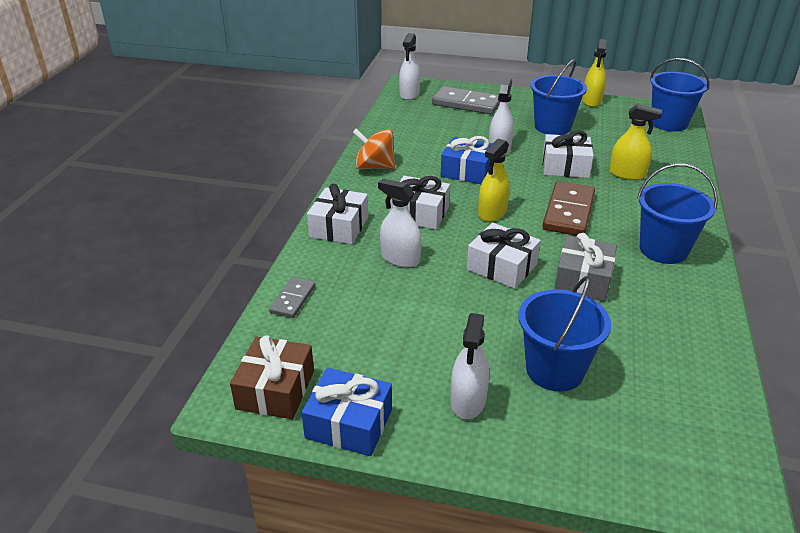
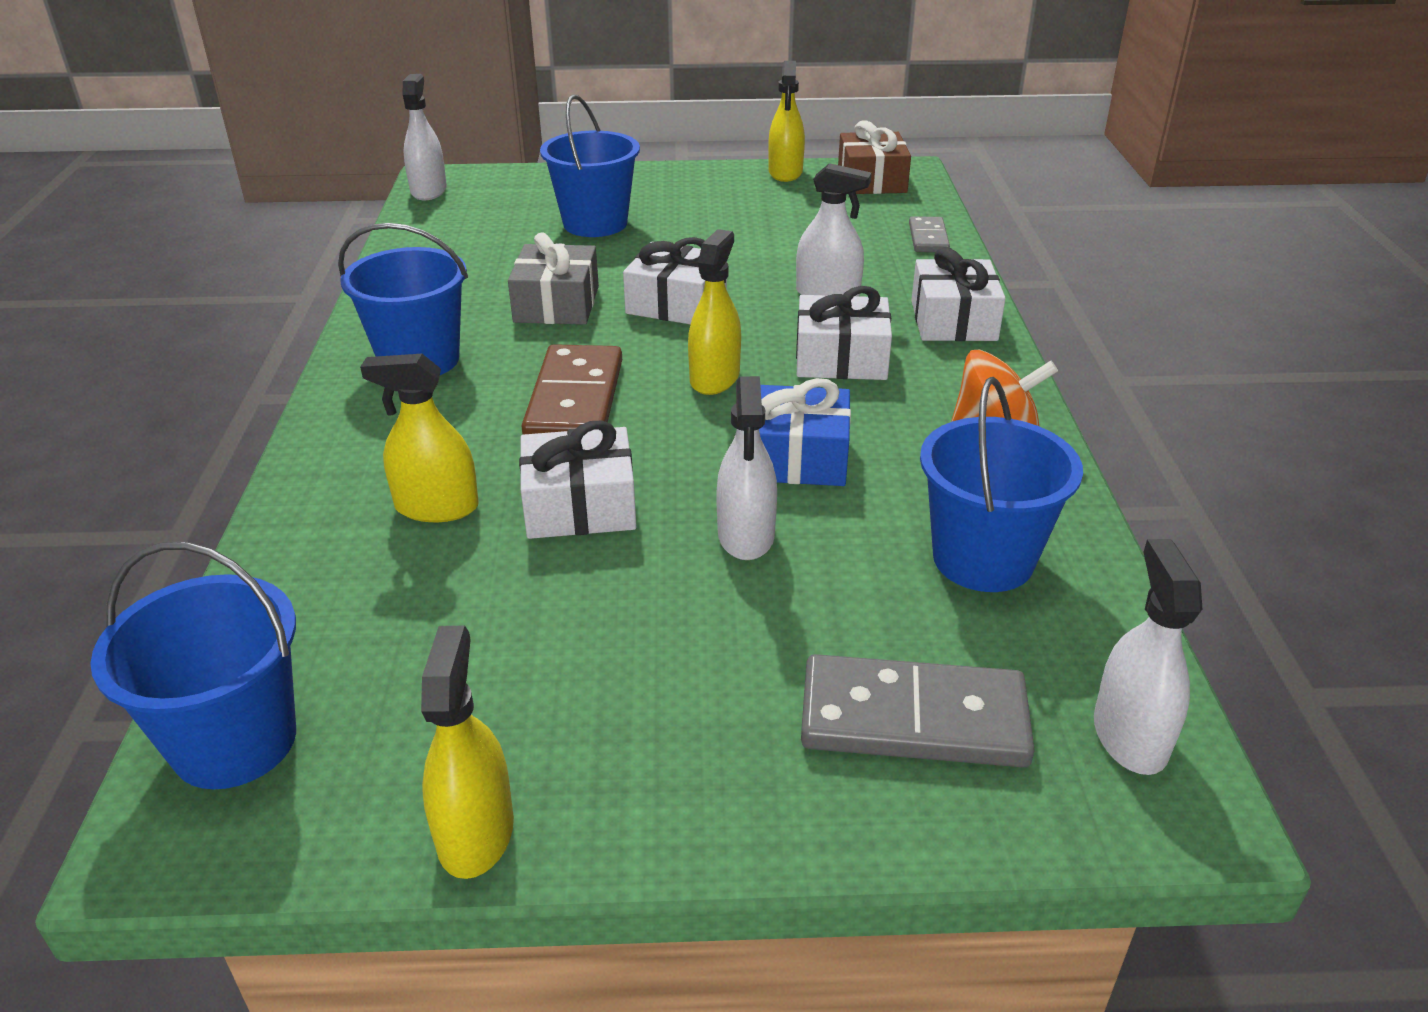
camera: 165 degrees right, 0 degrees up
blue gift [301,368,392,456] -> yellow spray bottle [768,61,805,182]
white spray bottle [451,313,489,419] -> white spray bottle moved to [403,74,447,200]
blue bucket [530,59,587,135] -> blue bucket moved to [920,377,1083,592]

